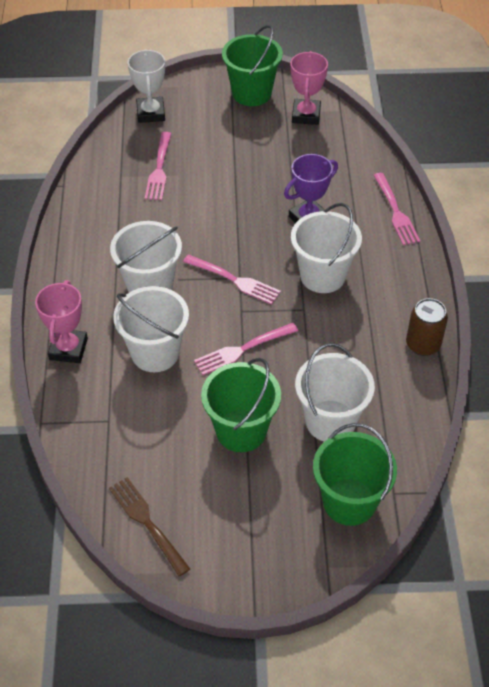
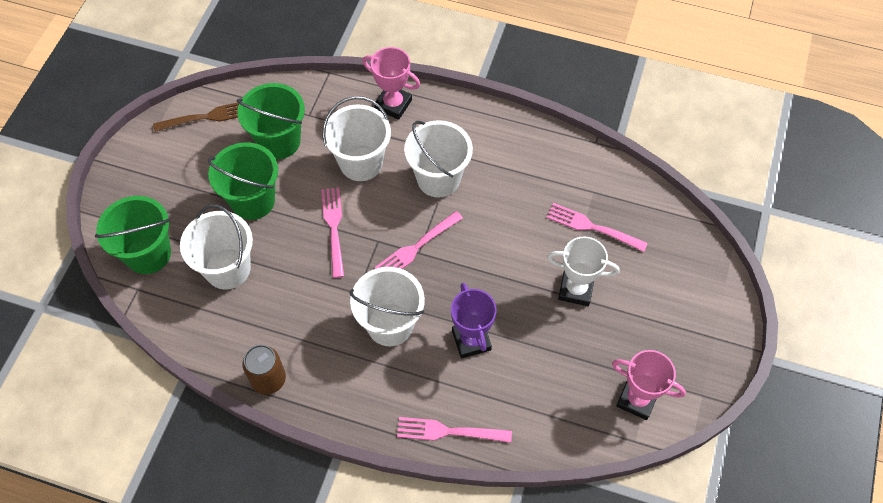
camera: 110 degrees right, 10 degrees up
white trophy [128,49,165,123] -> white trophy moved to [547,236,620,306]
green bucket [222,25,283,106] -> green bucket moved to [237,83,305,159]

